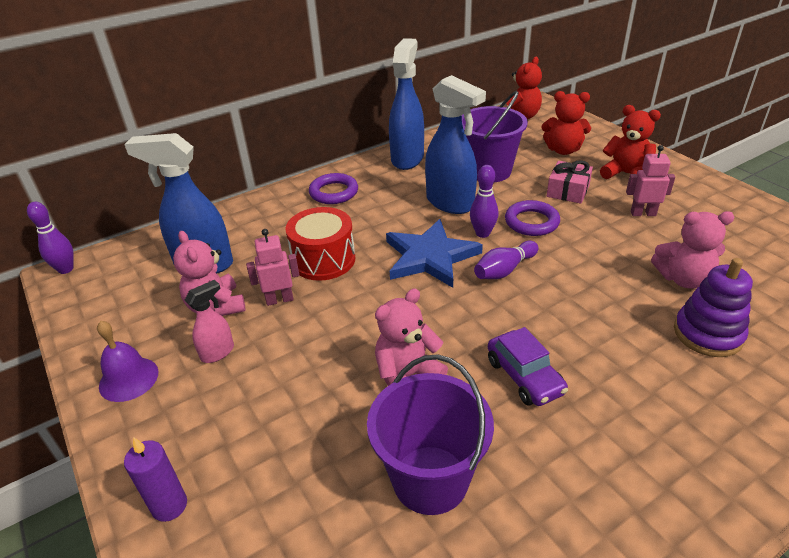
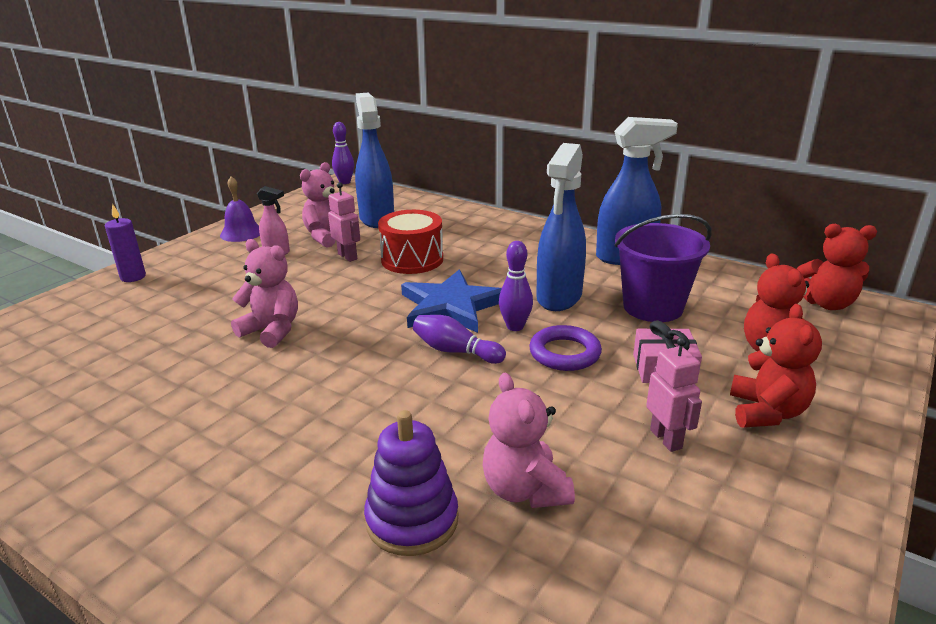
camera: 65 degrees right, 10 degrees down
purple ring [309,173,358,204] -> none
purple bucket [367,355,494,515] -> none
purple car [488,327,568,406] -> none

